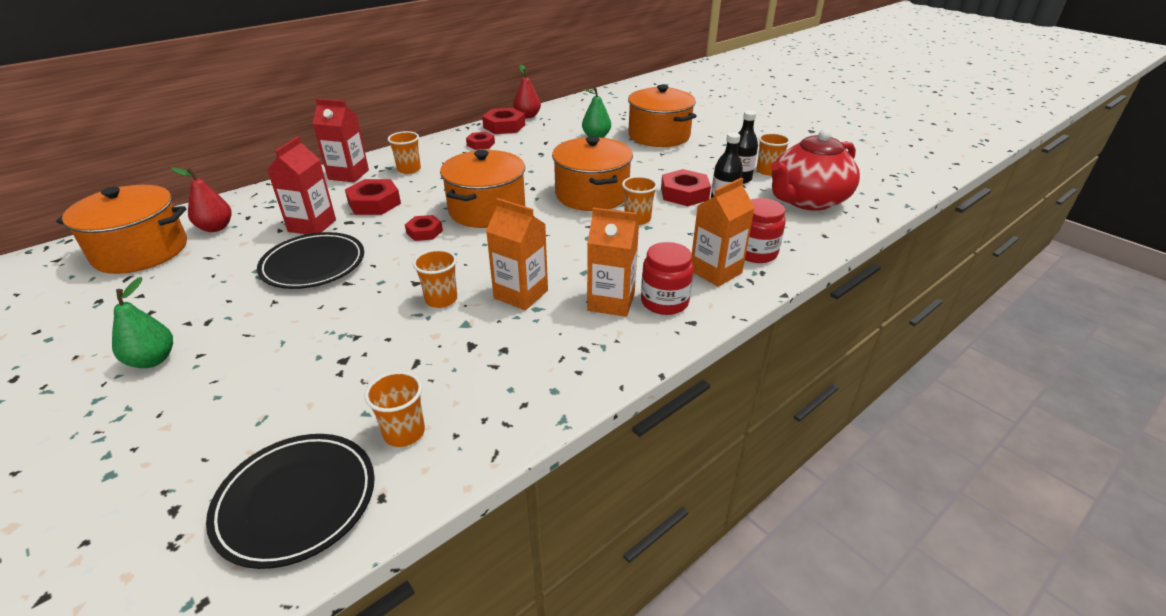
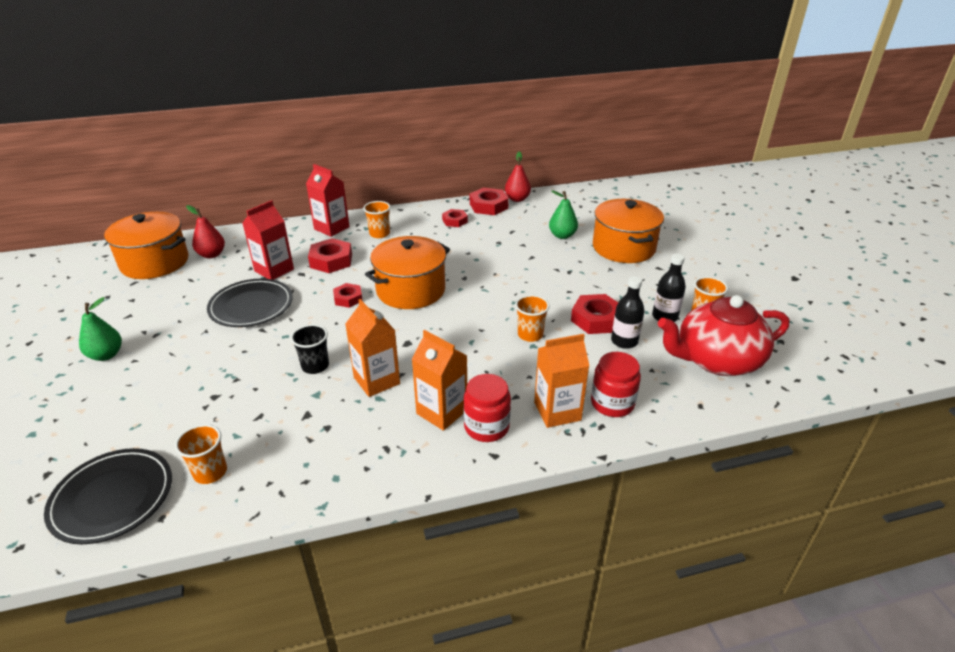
camera: 25 degrees right, 0 degrees up
orange cup [413,249,457,308] -> black cup [291,324,329,374]
orange pot [552,136,633,211] -> none

